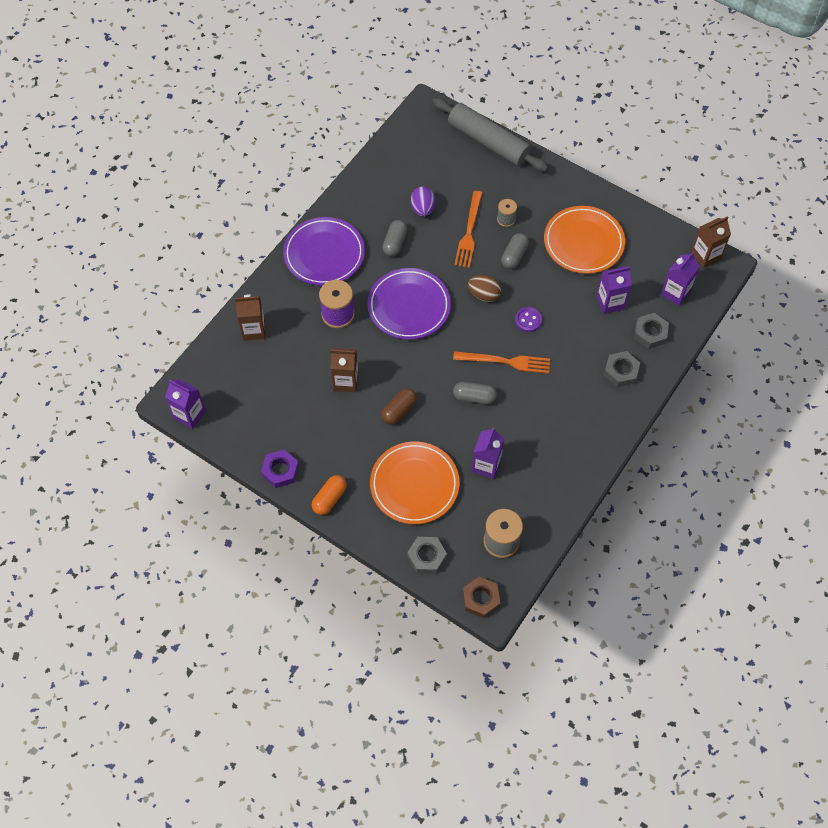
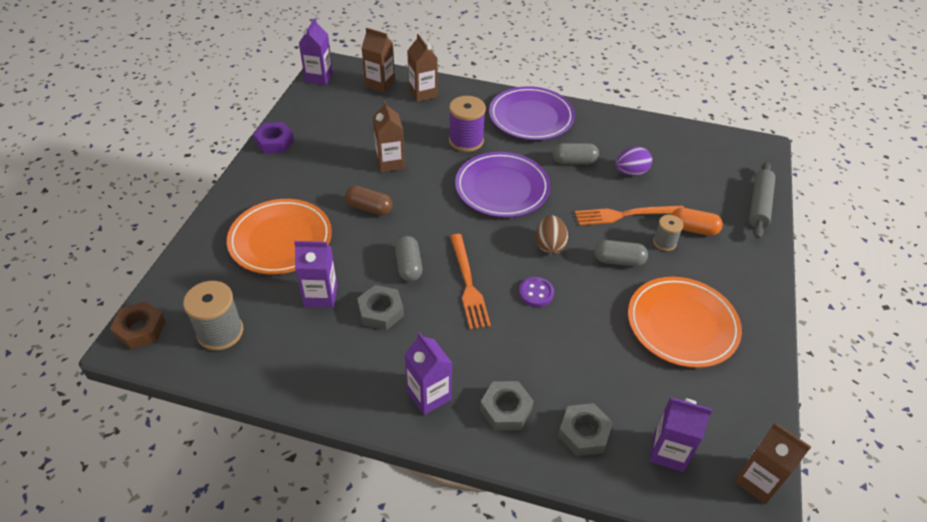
camera: 70 degrees right, 15 degrees down
orange capsule [312,475,347,515] -> orange capsule moved to [671,208,723,236]
grey nut [407,537,447,574] -> grey nut moved to [357,285,404,330]
grey rolling pin [432,98,548,172] -> grey rolling pin [749,162,776,238], size x0.65
purple carton [597,267,632,314] -> purple carton moved to [404,332,453,415]
none -> brown carton [362,28,395,93]

